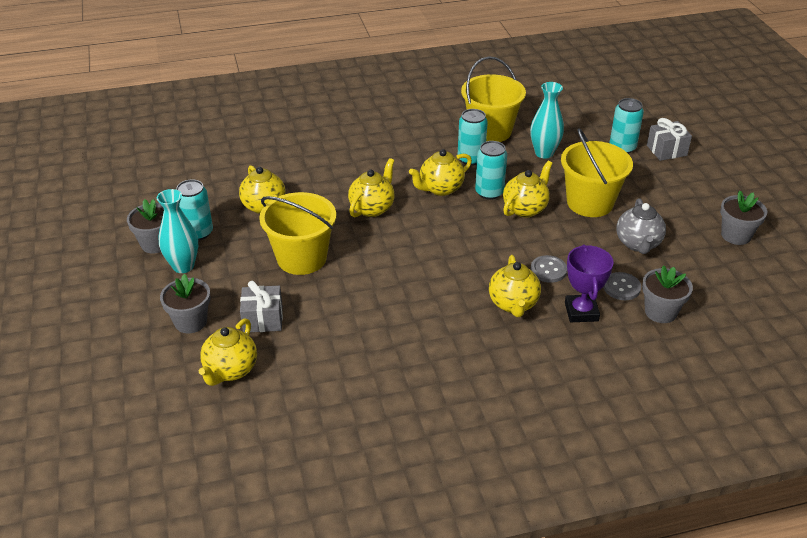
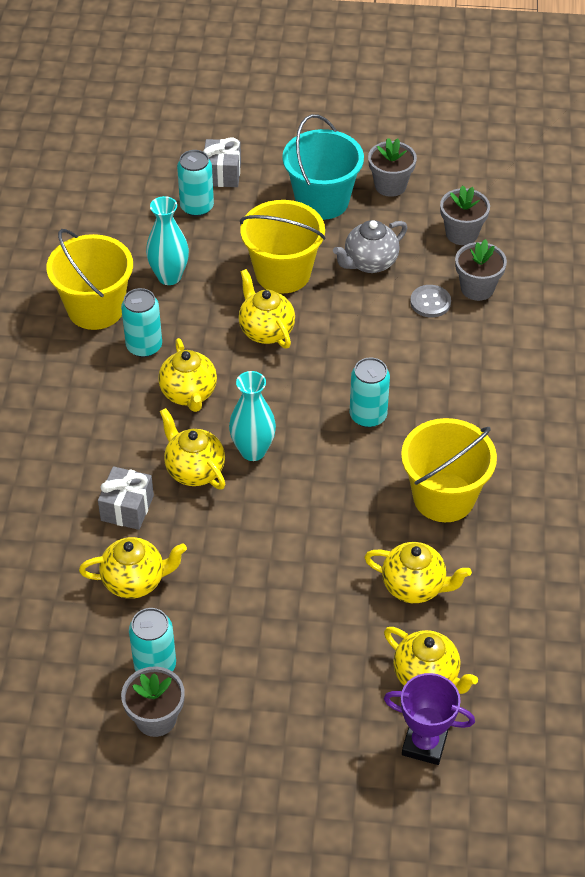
camera: 70 degrees left, 10 degrees up
turquoise vase [157,189,198,273] -> turquoise vase moved to [229,371,276,461]
grey flower pot [160,274,211,333] -> grey flower pot moved to [440,185,490,245]
grey gift [240,281,283,332] -> grey gift moved to [98,466,154,530]
yellow bucket [259,192,336,275] -> yellow bucket moved to [401,418,497,522]
turquoise can [475,141,507,200] -> turquoise can moved to [350,358,390,428]
yellow teapot [489,255,541,317] -> yellow teapot moved to [364,542,472,603]
grey button [530,255,567,283] -> none
purple trophy [565,244,614,322] -> purple trophy moved to [384,673,475,765]
grey teapot [616,198,666,254] -> grey teapot turned 120 degrees clockwise [333,220,407,273]
none -> turquoise bucket [282,114,364,220]

